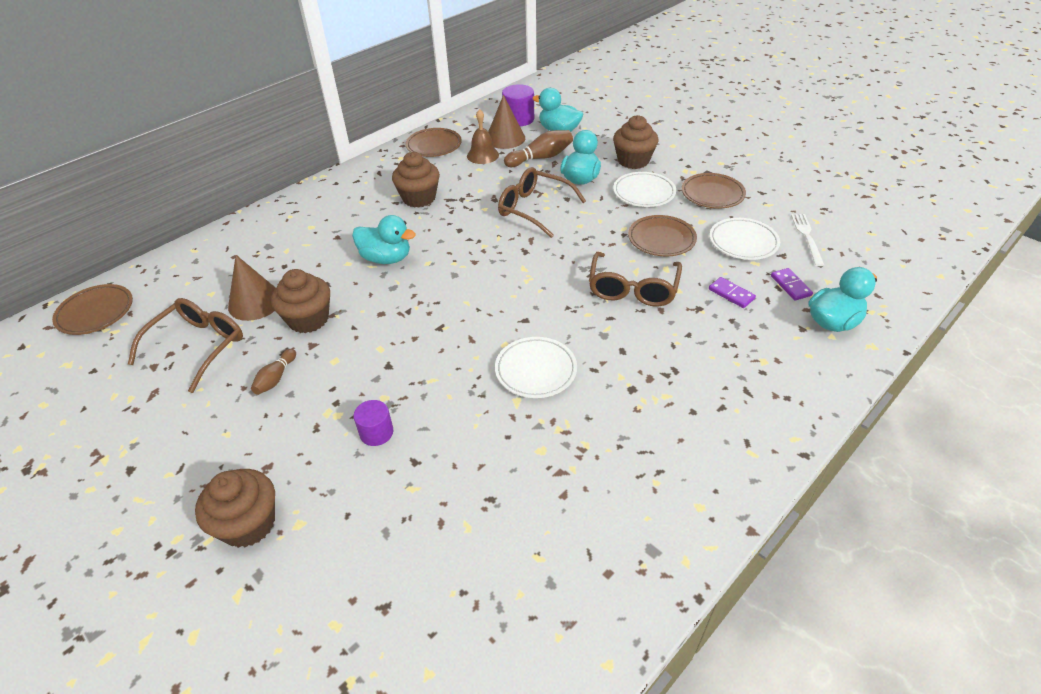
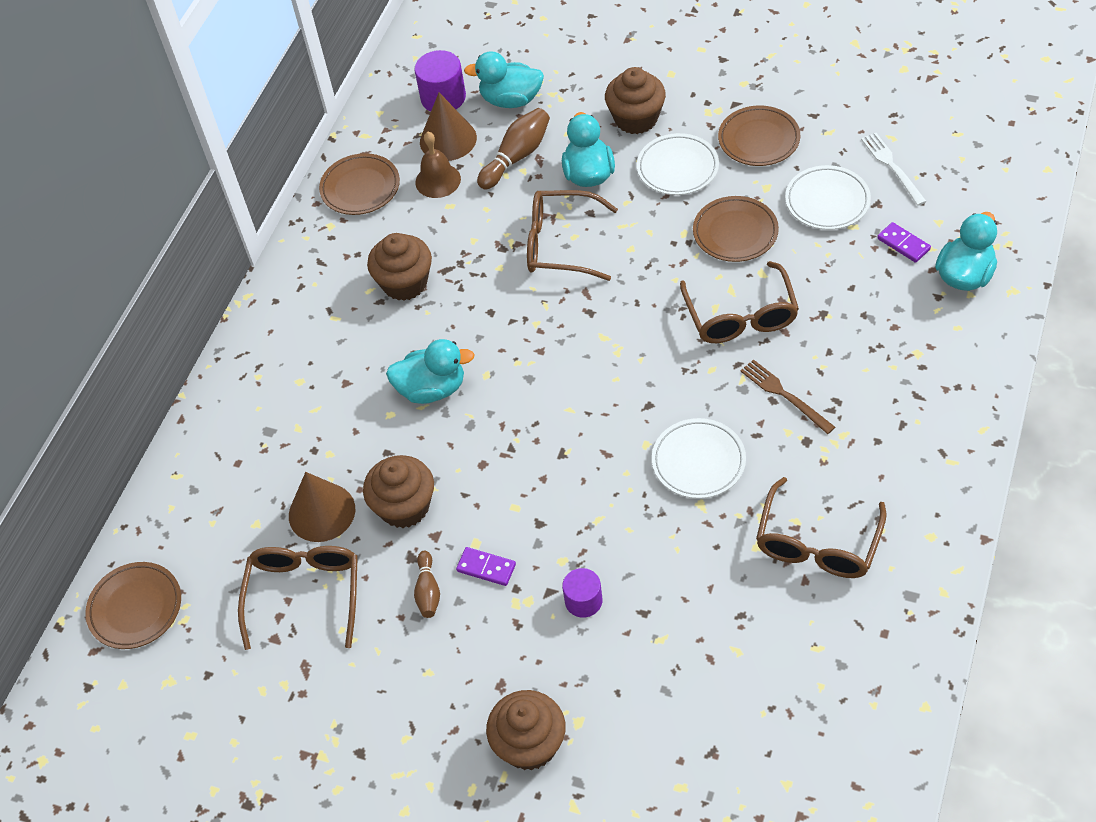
camera: 20 degrees left, 10 degrees up
purple domino [709,277,756,308] -> purple domino moved to [456,547,516,586]
none -> brown fork [740,359,835,434]
none -> brown glasses [756,477,887,578]

